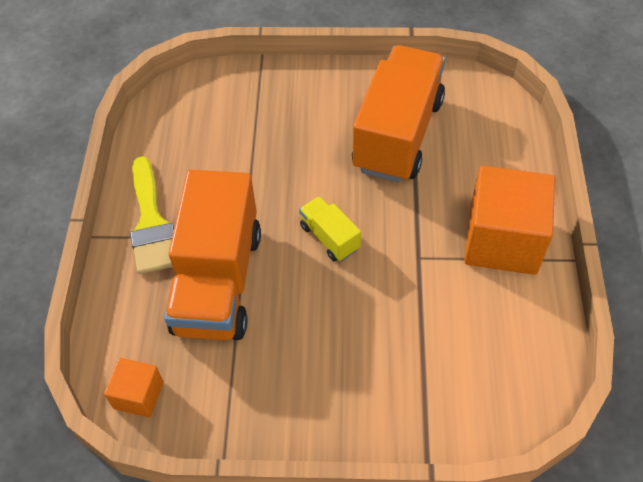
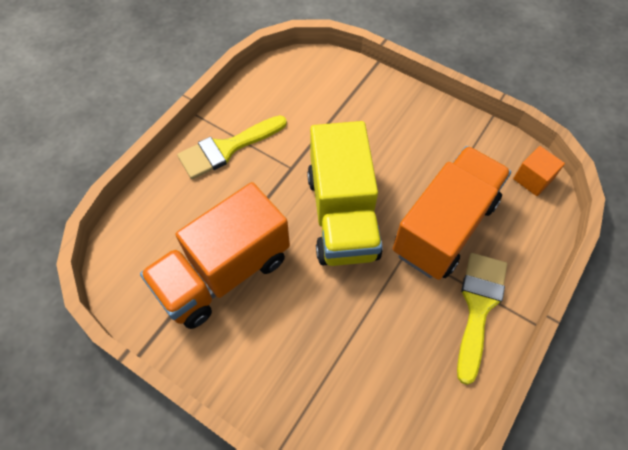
camera: 150 degrees left, 5 degrees up
yellow truck [299,196,361,261] -> yellow truck [307,121,383,266], size x2.22
orange cube [464,166,555,275] -> yellow brush [177,115,287,179]

